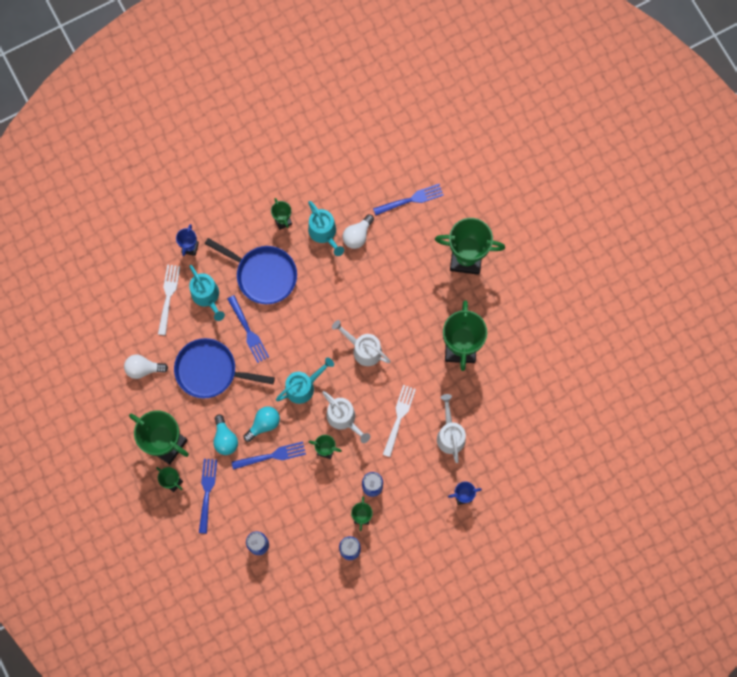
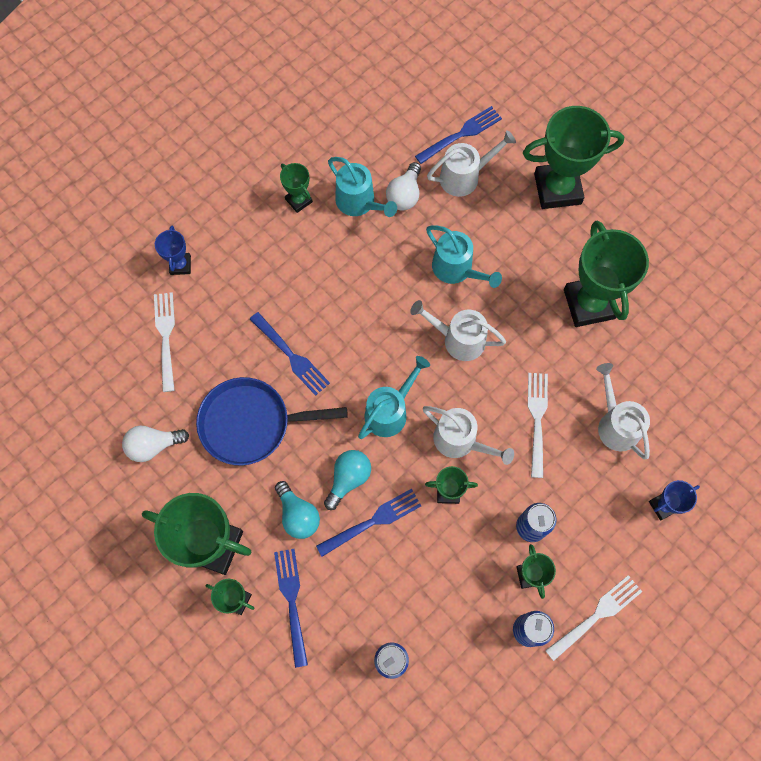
camera: 15 degrees left, 5 degrees down
turquoise watering can [189,265,225,321] -> turquoise watering can moved to [426,225,502,288]
blue pan [205,238,297,304] -> none
none -> white watering can [427,130,516,197]
none -> white fork [545,575,642,661]

